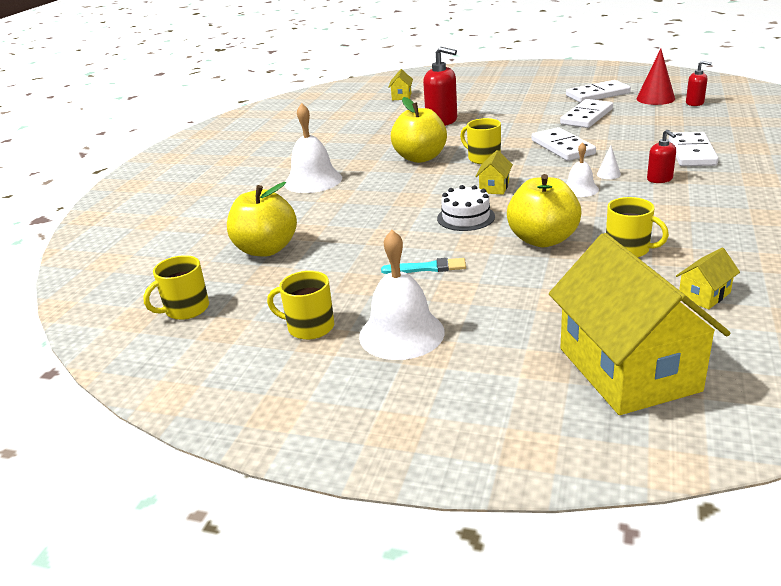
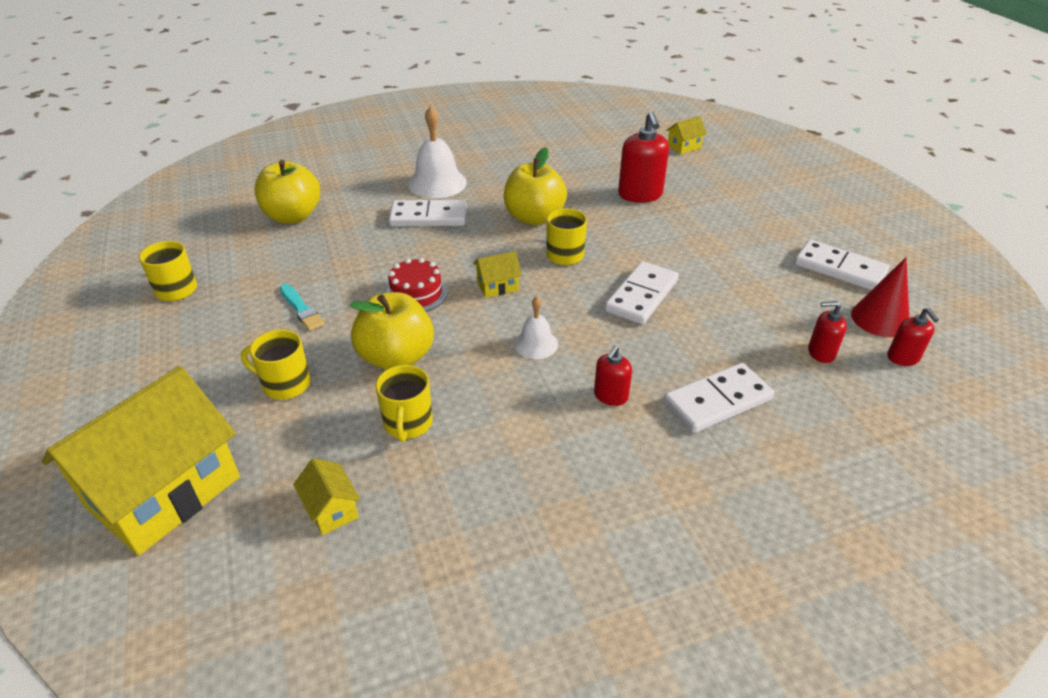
camera: 50 degrees right, 10 degrees up
yellow mug [143,255,209,320] -> yellow mug moved to [241,330,311,400]
white bell [359,230,445,360] -> none
white cake [437,185,495,231] -> red cake [386,258,448,312]
white domino [560,99,613,128] -> white domino moved to [389,200,467,227]
white cone [597,145,621,179] -> none
yellow house [676,248,740,309] -> yellow house turned 45 degrees clockwise [293,458,360,535]
none -> red soap dispenser [808,301,847,363]

